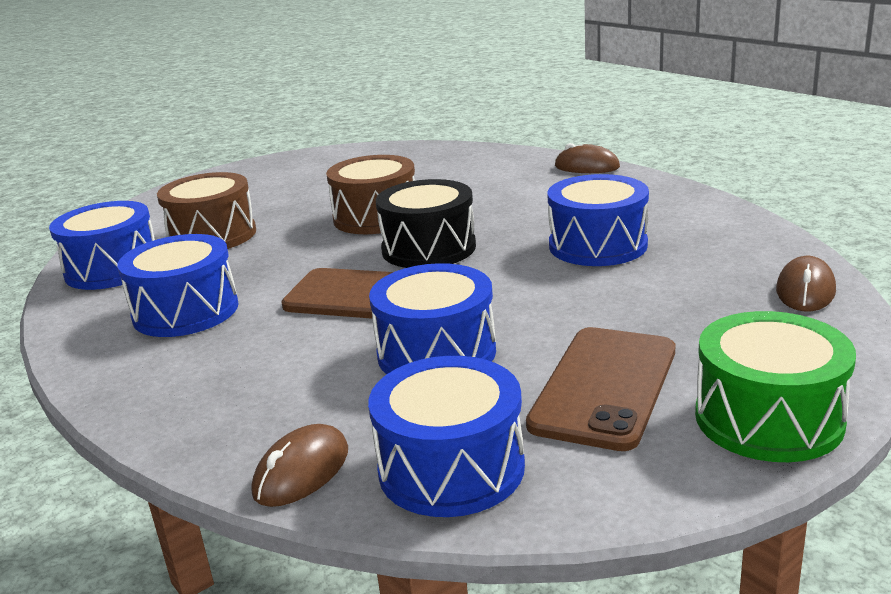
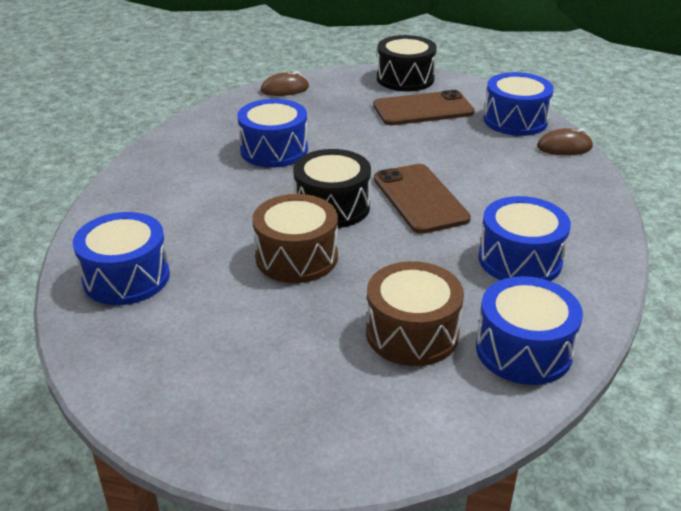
camera: 130 degrees left, 10 degrees up
blue drum [369,263,496,374] -> blue drum moved to [73,212,170,305]
brown mouse [555,143,620,173] -> none
green drum [695,311,856,462] -> black drum [377,35,437,91]

